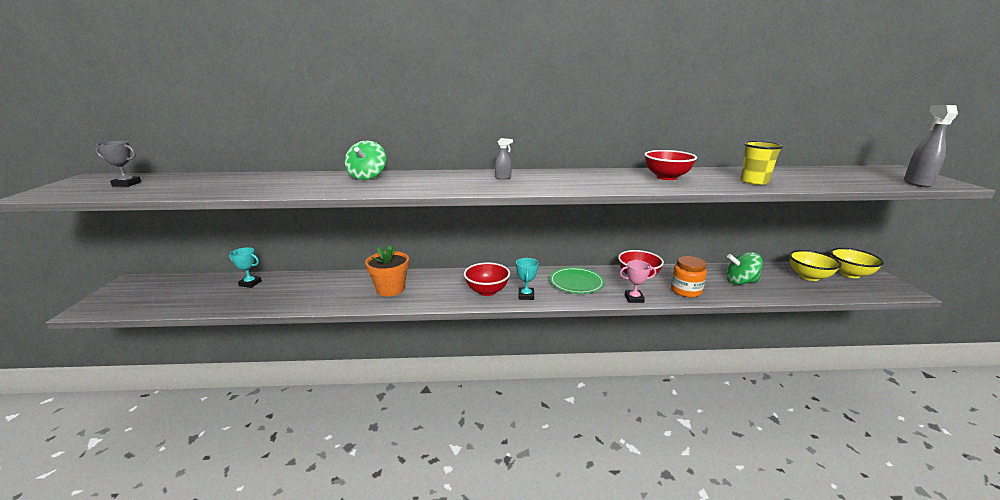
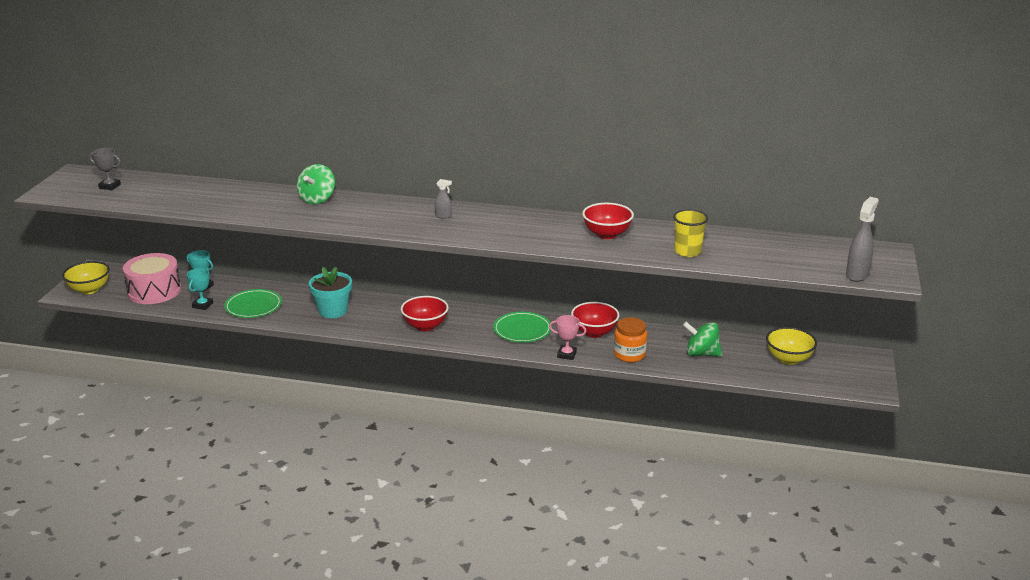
camera: 15 degrees right, 5 degrees up
orange flower pot [365,245,409,296] -> turquoise flower pot [309,266,352,318]
turquoise trophy [516,258,539,300] -> turquoise trophy moved to [187,268,213,310]
yellow bowl [830,248,884,278] -> yellow bowl moved to [62,261,110,294]
none -> pink drum [123,253,181,304]
none -> green plate [224,289,282,318]

